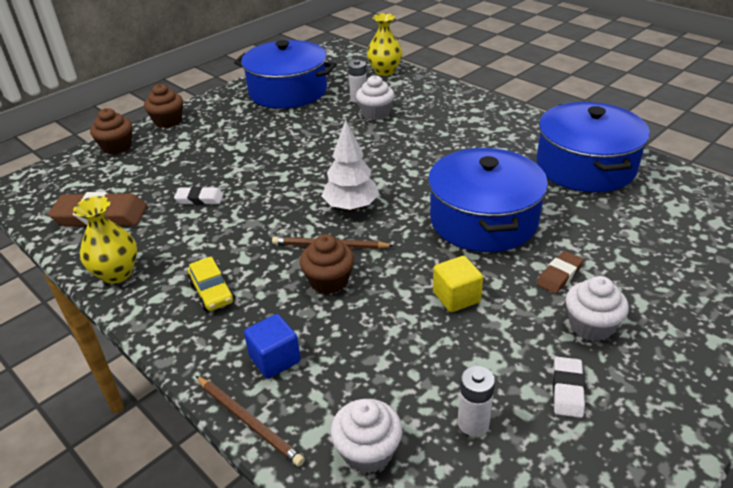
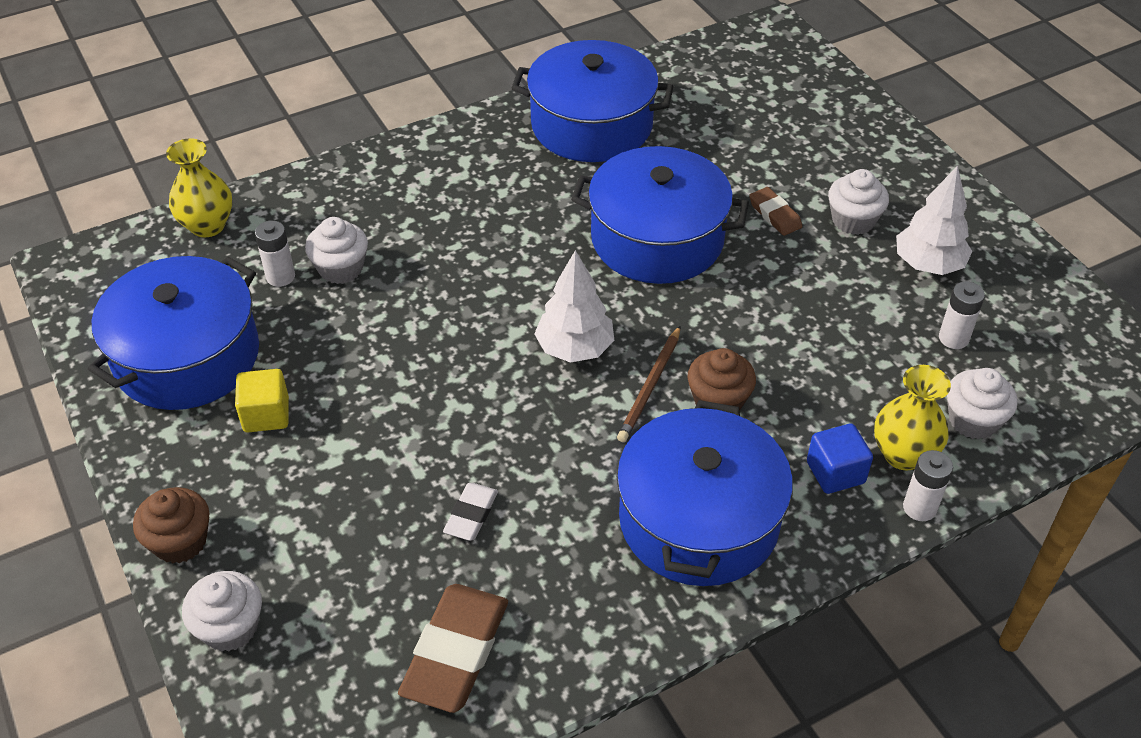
camera: 75 degrees left, 10 degrees up
yellow vase [73,196,137,284] -> yellow vase moved to [874,365,951,470]
brown cupcake [90,108,132,155] -> white cupcake [182,571,262,652]
yellow car [188,256,234,311] -> blue pot [617,400,793,586]
brown pencil [196,376,305,467] -> white battery [903,450,953,521]
yellow cube [433,256,483,312] -> yellow cube moved to [235,369,289,432]
white eraser [553,357,585,418] -> white tree [896,165,972,275]

